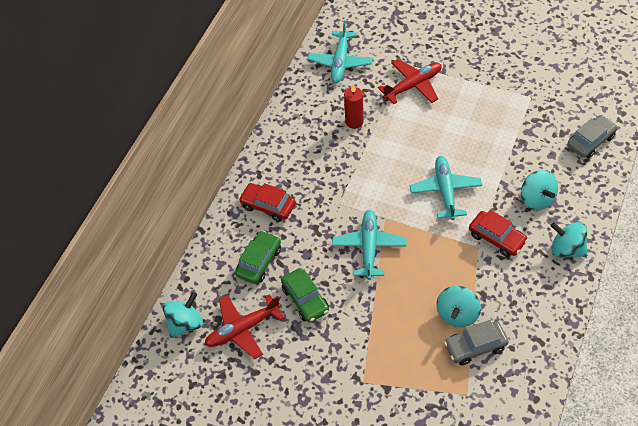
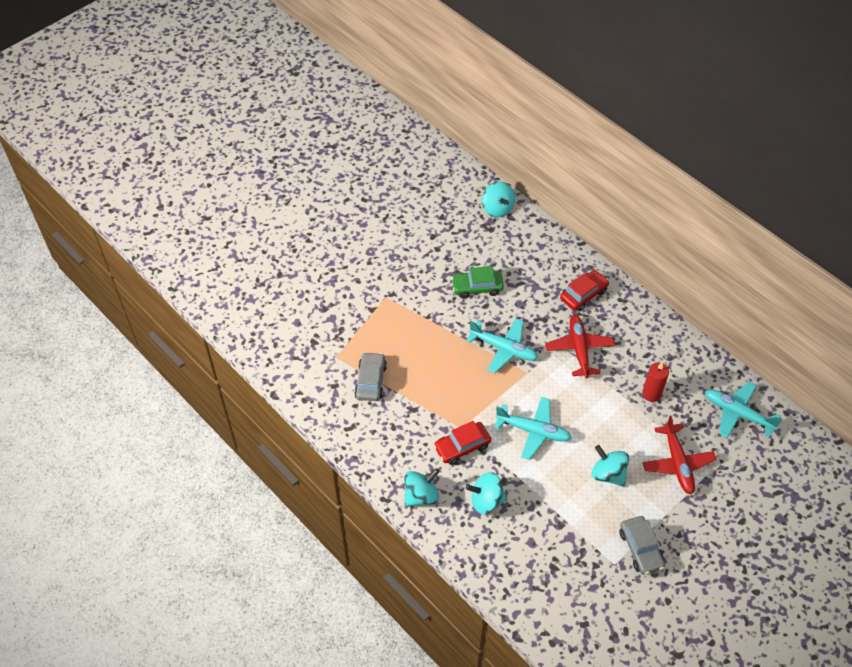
camera: 110 degrees right, 0 degrees up
red plane [205,294,284,359] -> red plane moved to [545,315,615,379]
green car [235,231,281,284] -> none
turquoise spinning top [437,286,481,327] -> turquoise spinning top moved to [592,445,629,486]
grey car [567,115,617,159] -> grey car moved to [620,516,665,575]

